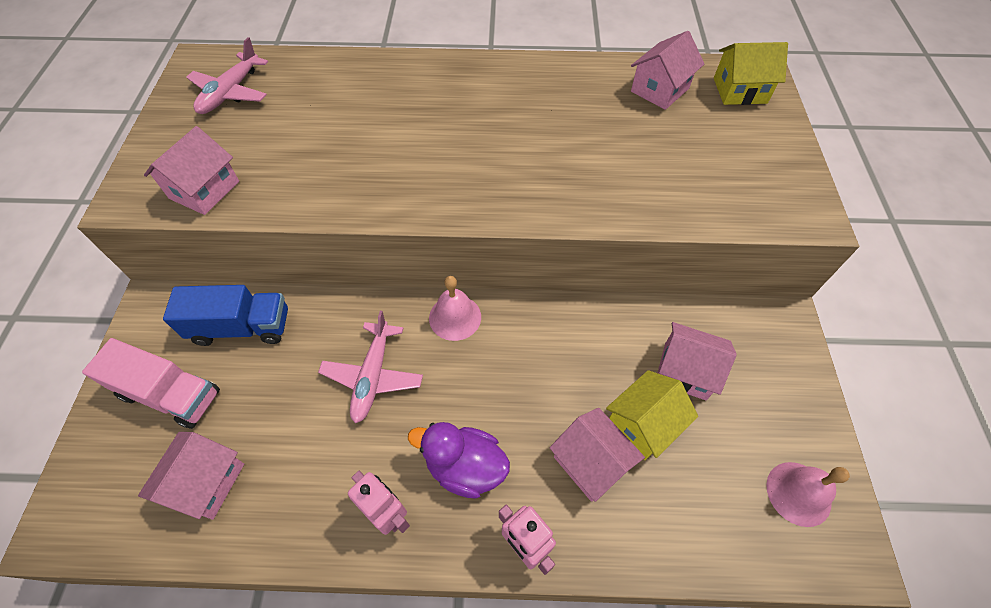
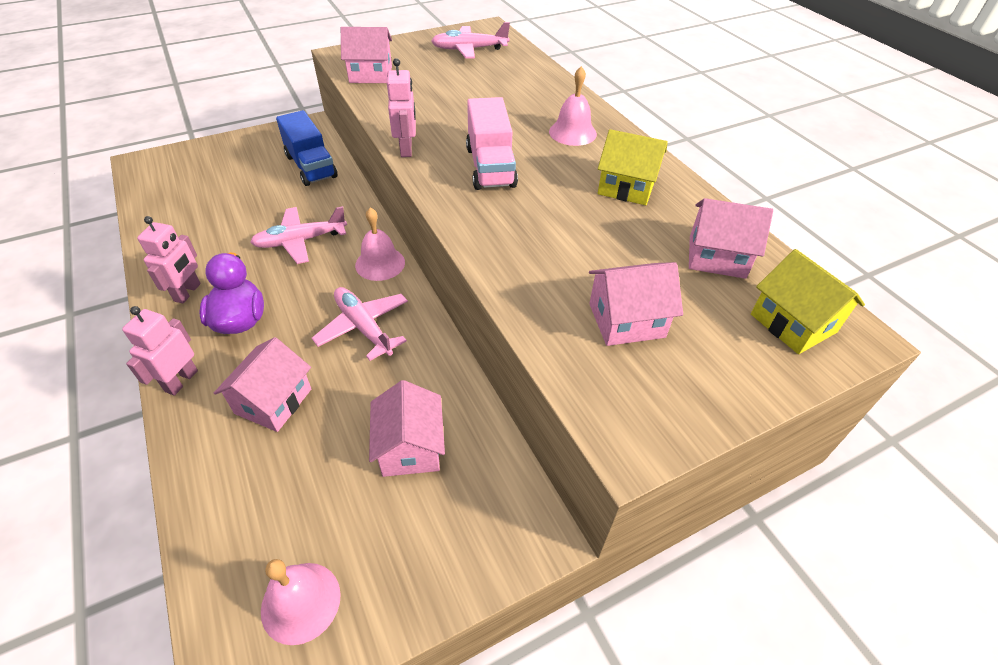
camera: 60 degrees right, 10 degrees down
pink truck [82,338,220,429] -> pink truck moved to [466,97,518,190]
pink house [138,432,244,520] -> pink house moved to [589,262,683,346]
yellow house [606,370,698,460] -> yellow house moved to [598,129,668,205]
none -> pink plane [312,287,408,361]
none -> pink robot [387,58,416,157]
none -> pink bell [549,66,597,146]

